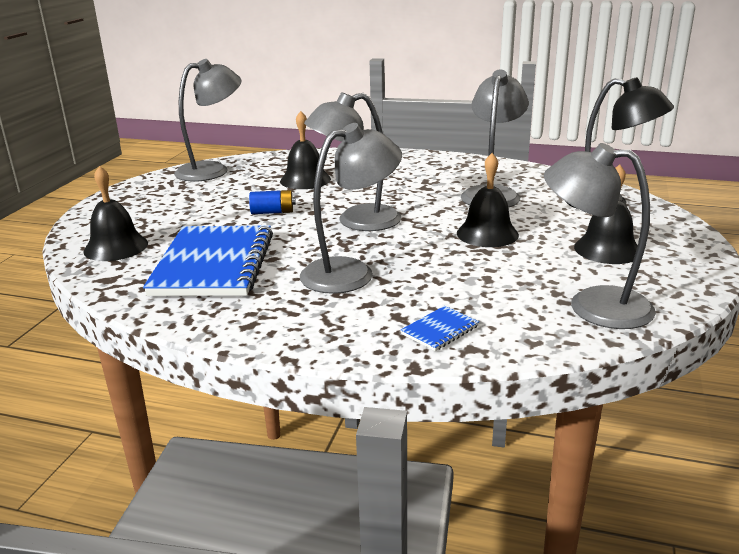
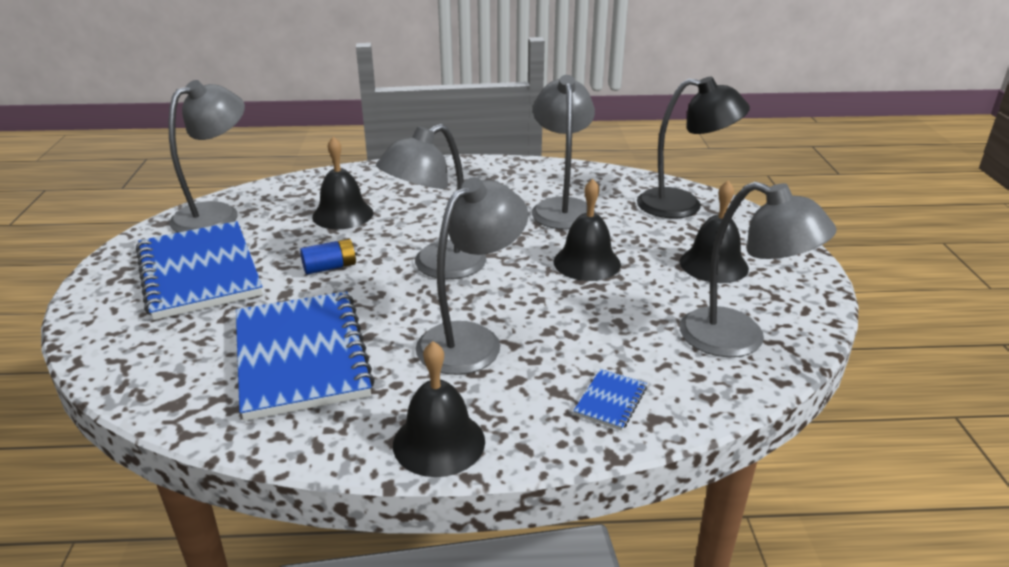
camera: 20 degrees left, 5 degrees up
black bell [83,166,148,261] -> black bell moved to [393,341,485,477]
grey lamp [544,143,656,329] -> grey lamp turned 150 degrees counterclockwise [680,182,837,357]
none -> blue notebook [136,221,263,320]

